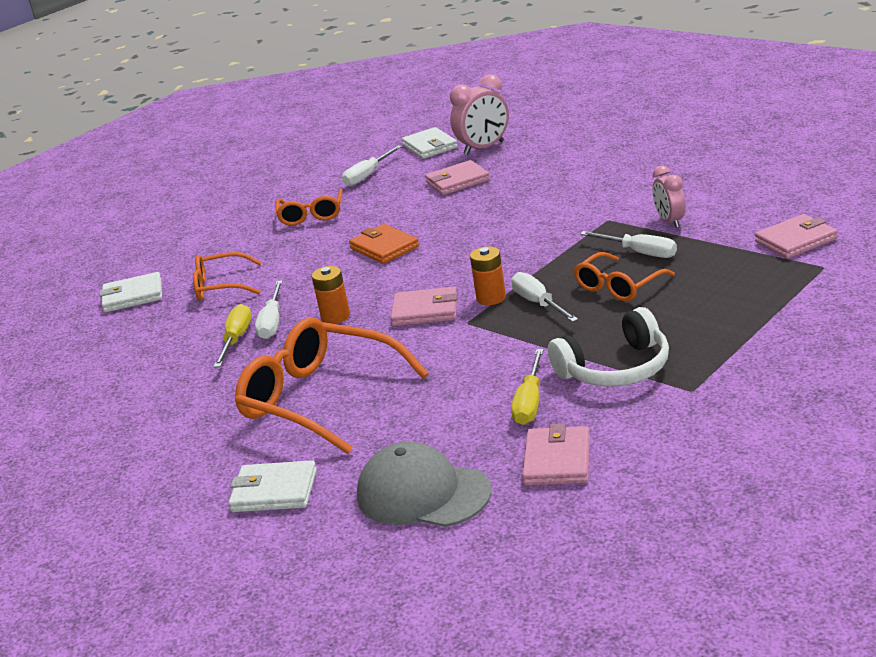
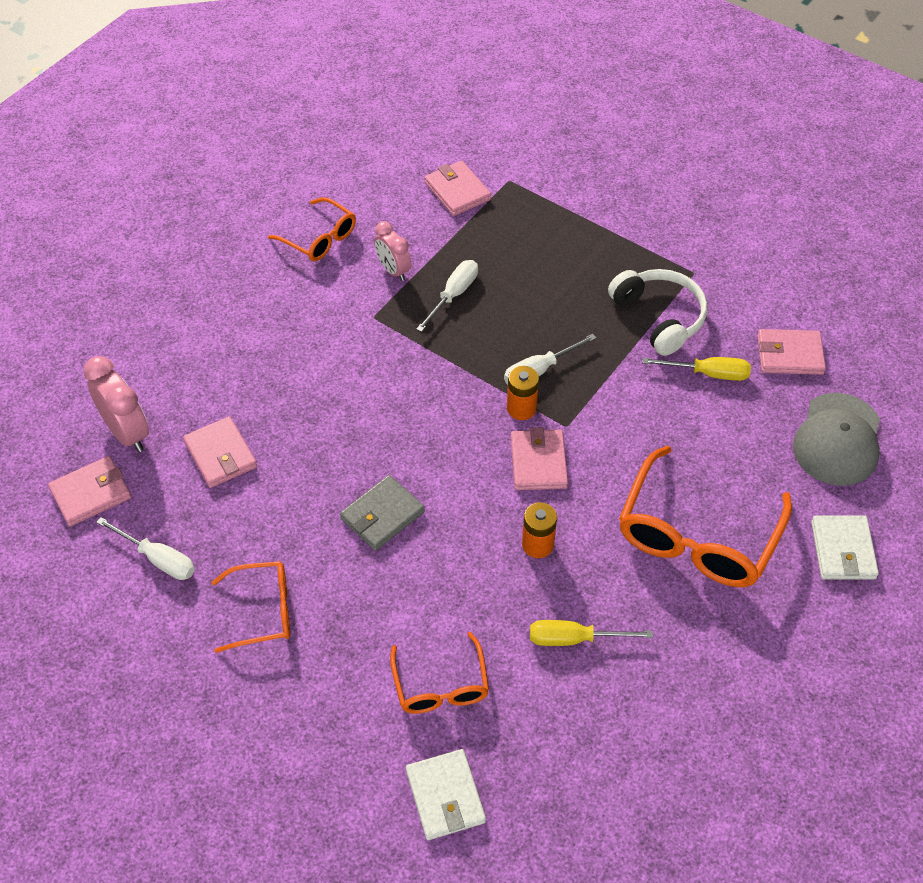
camera: 100 degrees left, 25 degrees up
white screwdriver [255,280,283,339] -> none
orange wallet [349,224,419,264] -> grey wallet [340,475,425,551]
white wallet [402,127,458,159] -> pink wallet [48,456,131,526]
orange glasses [574,252,675,301] -> orange glasses moved to [268,197,356,261]
pink clock [653,165,685,228] -> pink clock turned 75 degrees clockwise [374,221,411,281]

